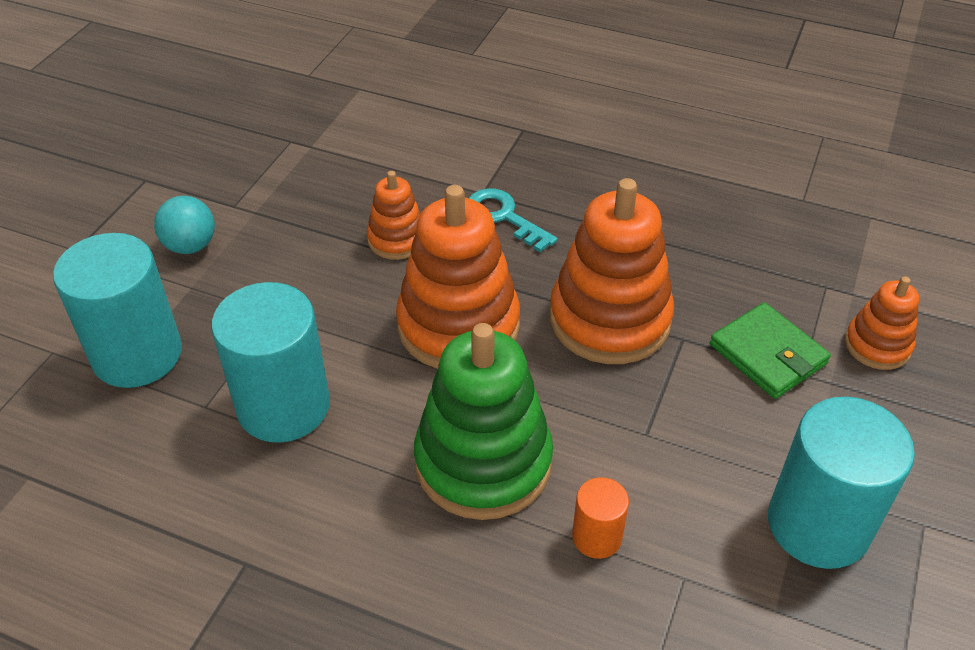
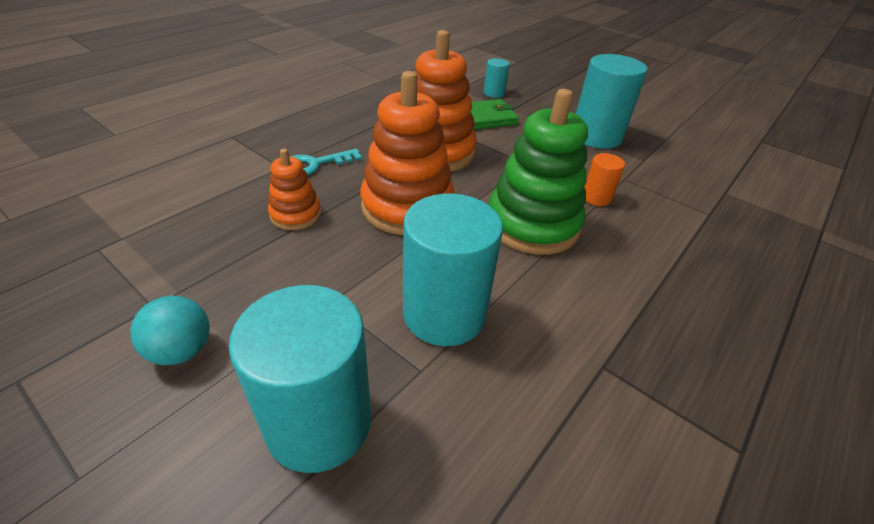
camera: 75 degrees left, 5 degrees down
orange stacking toy [845,276,919,370] -> turquoise cylinder [484,58,510,98]

